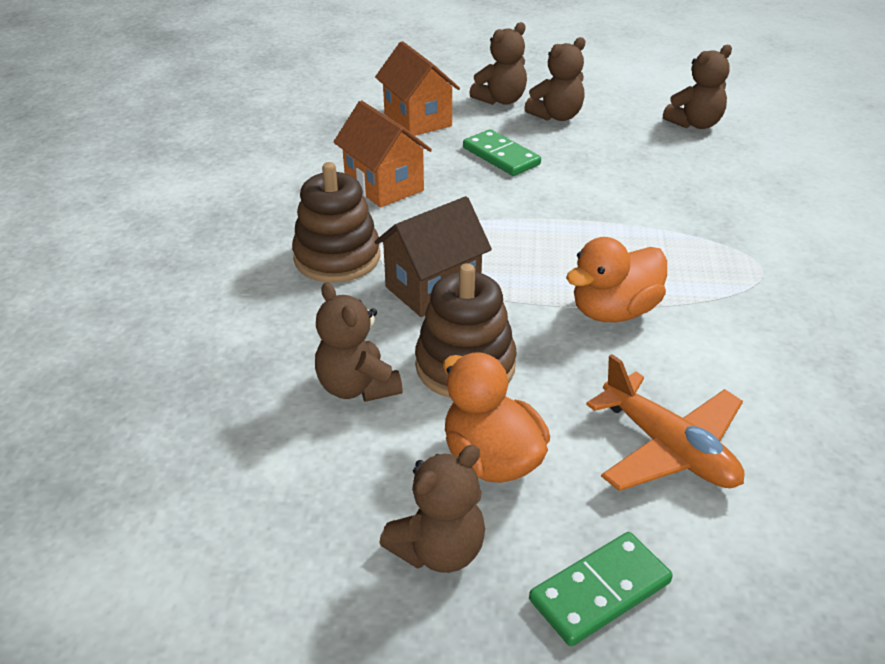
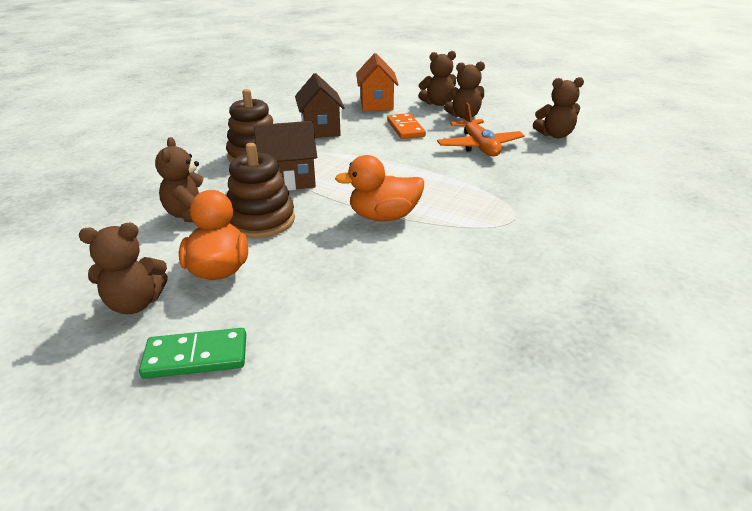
camera: 25 degrees right, 5 degrees down
orange house [333,100,432,207] -> brown house [295,73,345,138]
green domino [463,129,541,176] -> orange domino [387,113,426,139]
orange plane [586,354,744,491] -> orange plane moved to [437,103,525,157]

